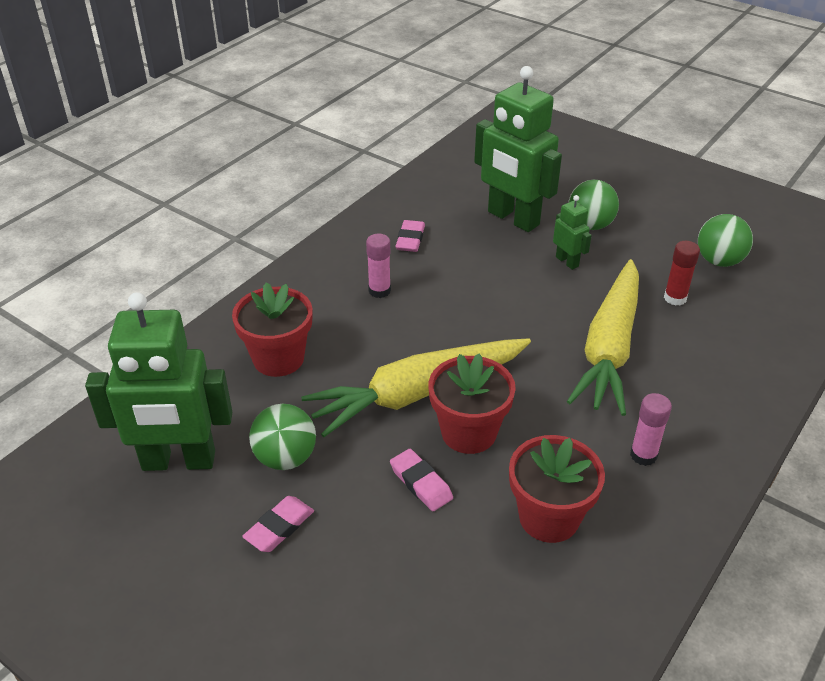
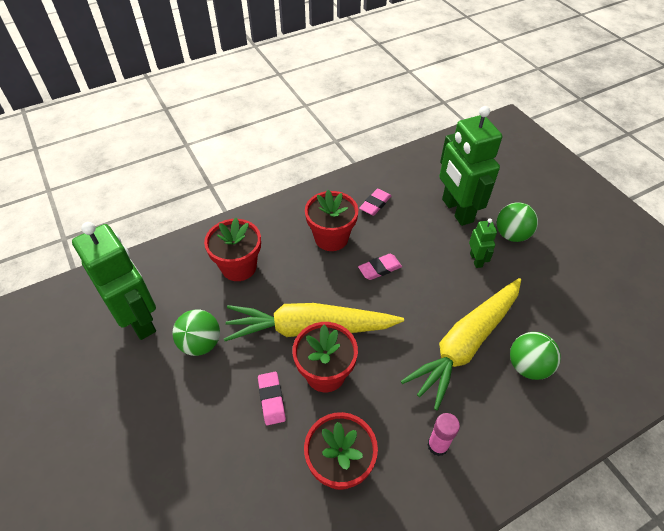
camera: 25 degrees right, 10 degrees up
green robot [85,292,232,471] -> green robot turned 150 degrees counterclockwise [72,222,156,340]
pink eraser [242,496,314,552] -> pink eraser moved to [358,254,402,280]
pink glue stick [366,234,391,298] -> red flower pot [305,190,358,251]
red glue stick [664,241,700,306] -> none
green ball [698,214,753,267] -> green ball moved to [510,332,561,380]

